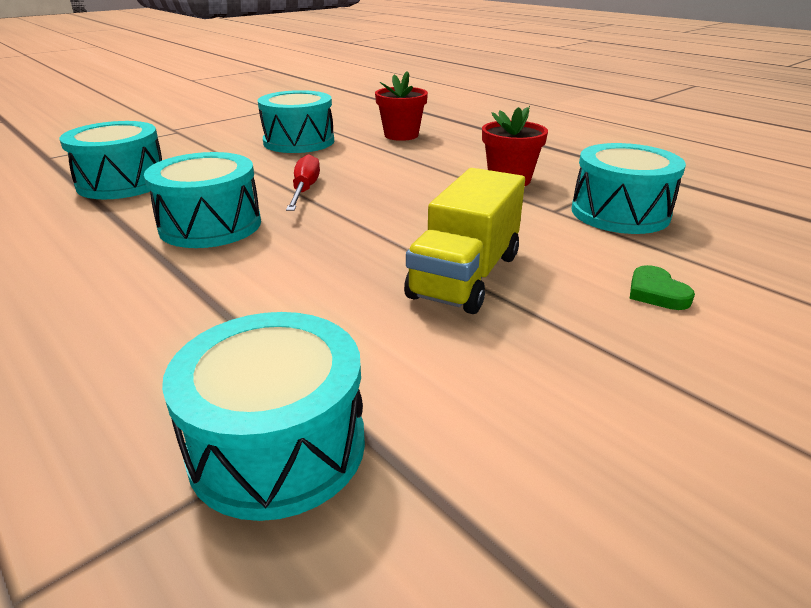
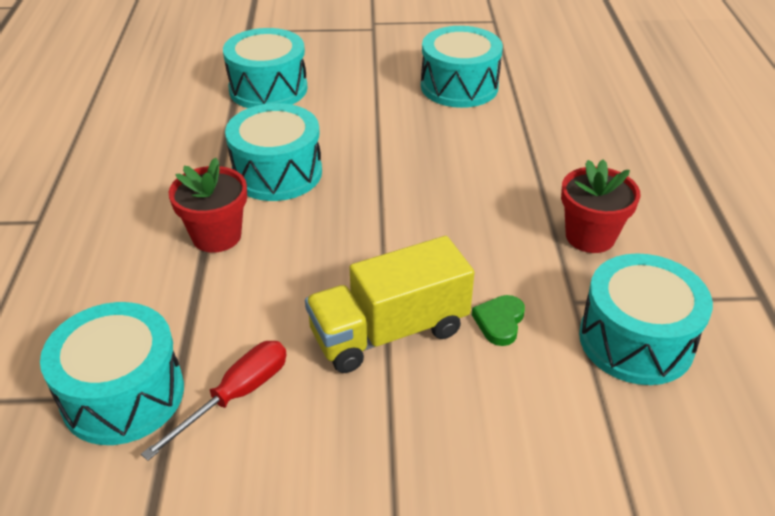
camera: 40 degrees right, 10 degrees up
red screwdriver [286,154,320,211] -> red screwdriver moved to [141,341,287,461]
red flower pot [375,71,428,141] -> red flower pot moved to [169,158,247,253]
green heart [629,265,695,310] -> green heart moved to [472,295,525,346]

